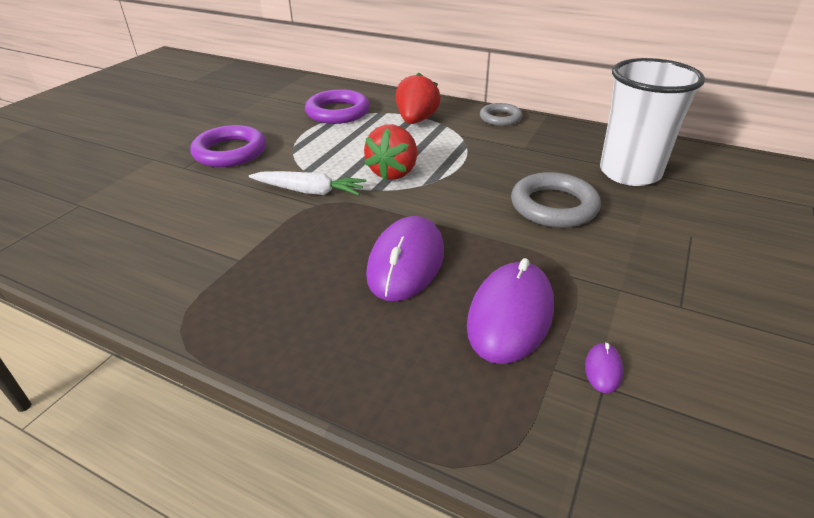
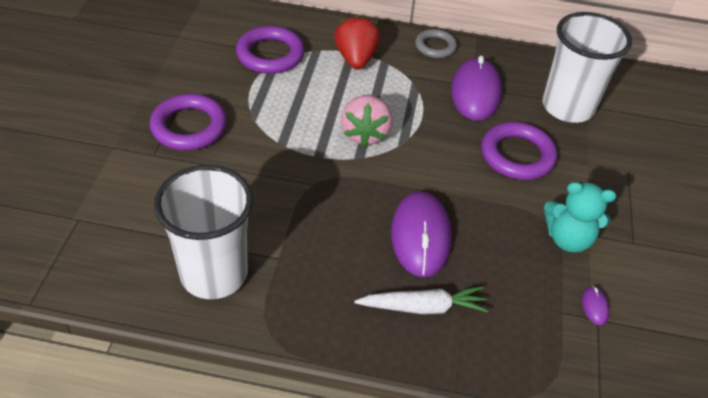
camera: 20 degrees left, 10 degrees up
white carrot [249,171,366,195] -> white carrot moved to [354,286,489,314]
red strawberry [364,124,417,180] -> pink strawberry [341,95,392,147]
purple mouse [467,258,554,364] -> purple mouse moved to [451,55,502,120]
grey ring [511,172,601,228] -> purple ring [481,122,557,180]
none -> white cup [154,165,253,299]
none -> turquoise teddy bear [544,182,616,253]

